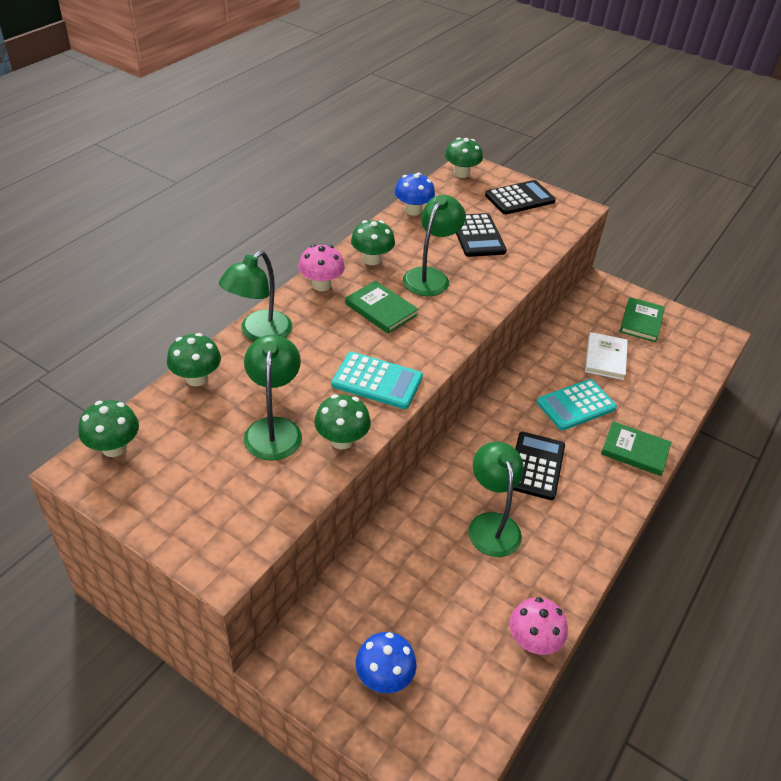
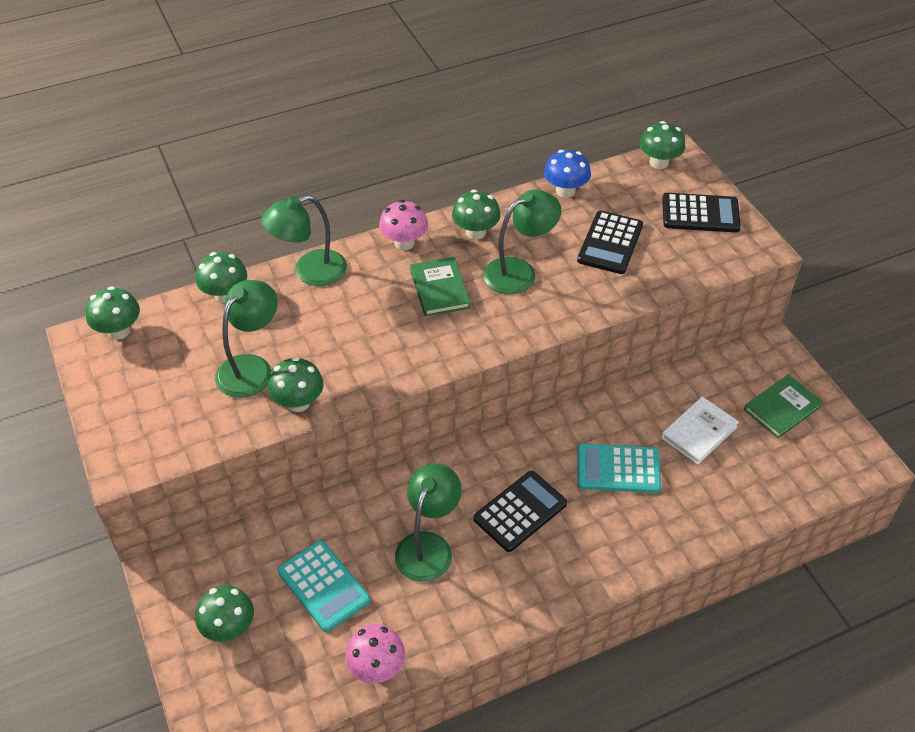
camera: 35 degrees right, 5 degrees up
turquoise calculator [331,352,423,409] -> turquoise calculator moved to [277,540,370,632]
blue mushroom [356,632,416,693] -> green mushroom [195,585,254,642]
green book [601,421,671,476] -> none

